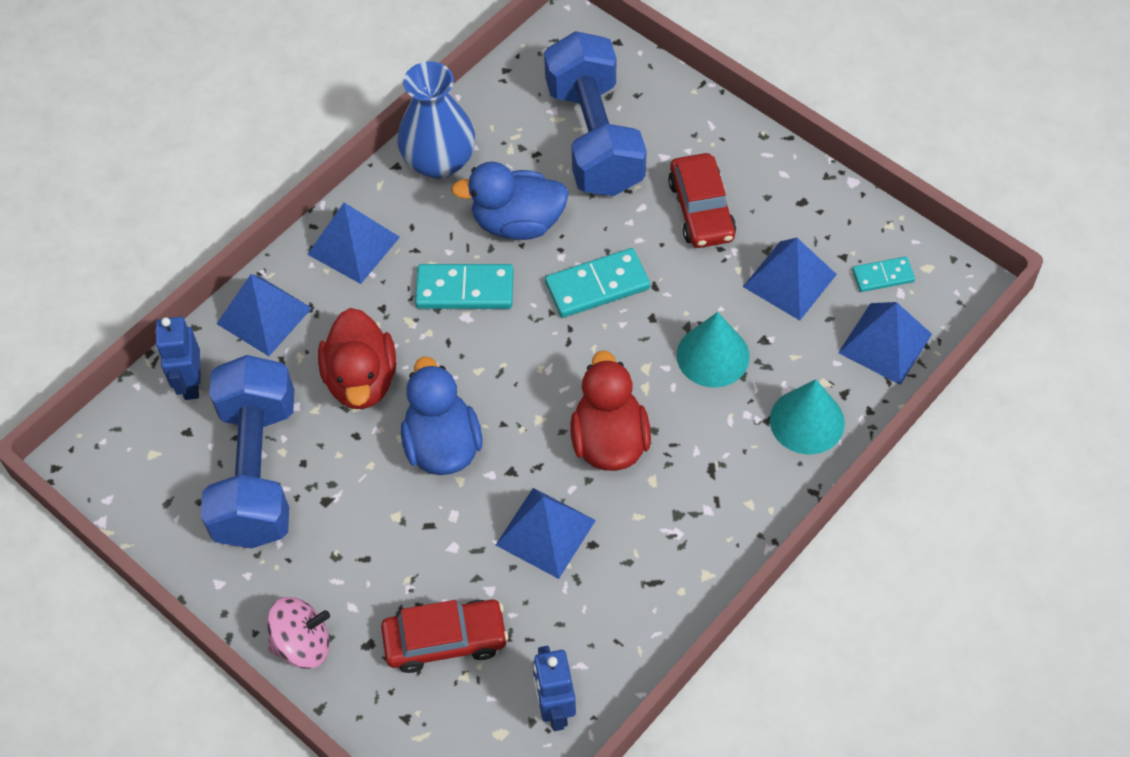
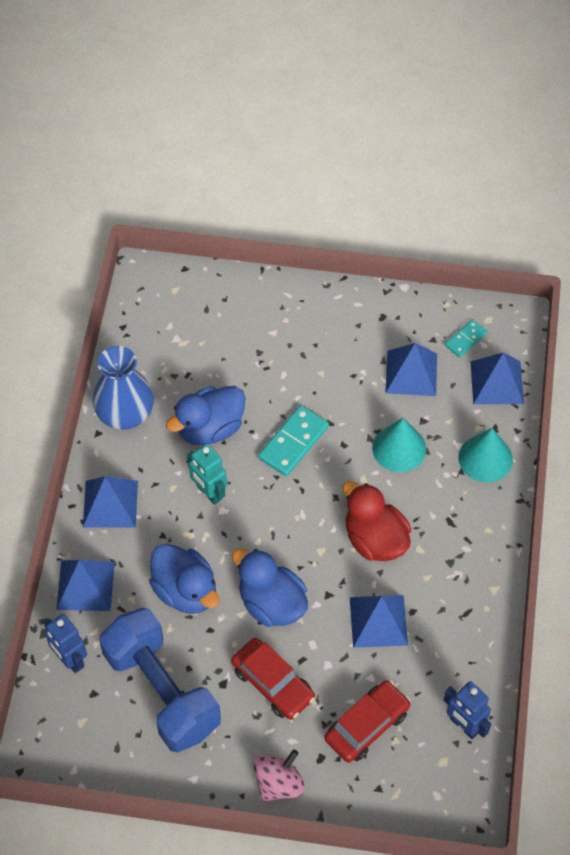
camera: 35 degrees left, 0 degrees up
red duck [318,308,396,409] -> blue duck [149,543,219,614]
turquoise domino [415,264,514,309] -> turquoise robot [187,444,227,505]
blue dumbbell [544,31,647,196] -> none
red car [668,153,736,248] -> red car moved to [231,638,315,720]

